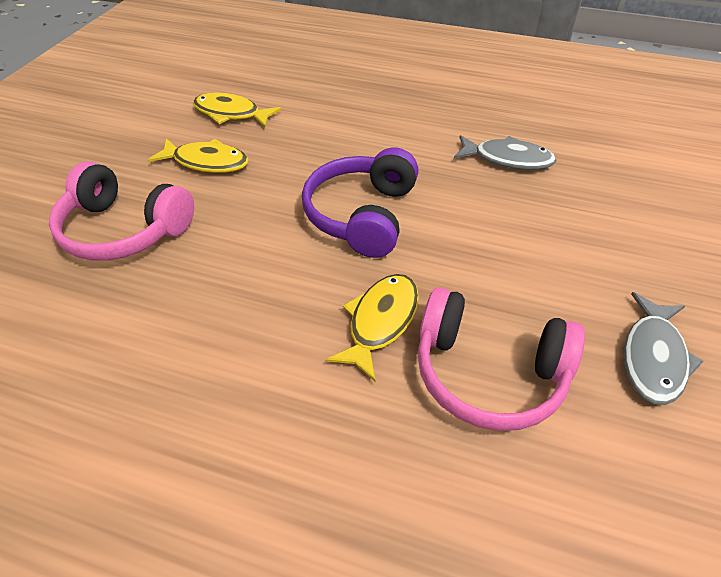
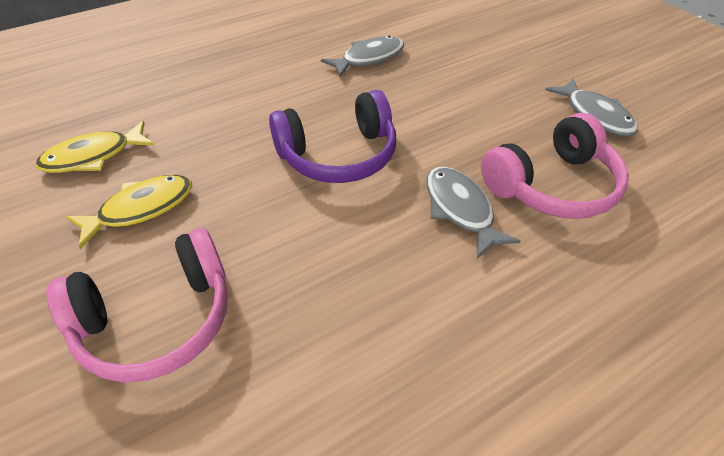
camera: 50 degrees left, 0 degrees up
purple headphones [302,147,419,258] -> purple headphones turned 75 degrees counterclockwise [269,90,396,183]
yellow fish [326,274,419,381] -> grey fish [427,167,520,259]

